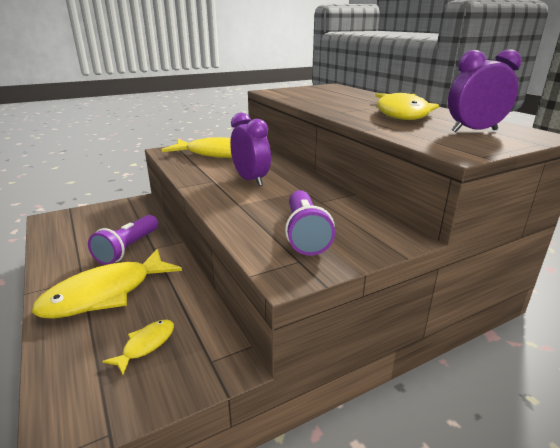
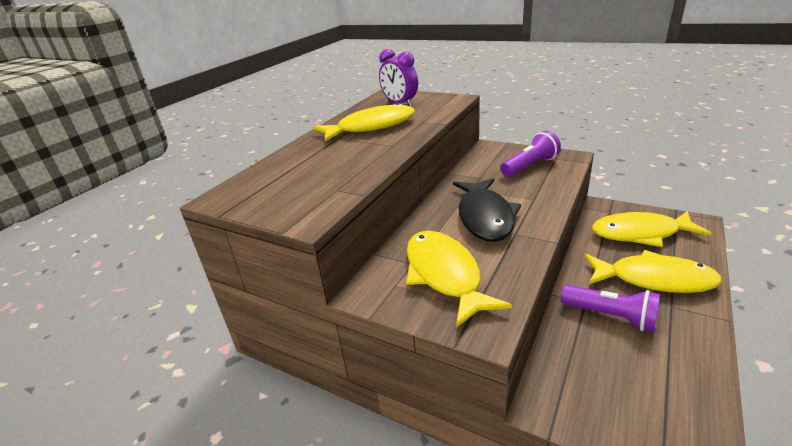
camera: 120 degrees left, 5 degrees up
purple flashlight [88,215,158,265] -> purple flashlight turned 45 degrees clockwise [561,285,660,332]
yellow fish [102,320,174,375] -> yellow fish [592,211,712,247], size x2.17
purple clock [230,113,271,186] -> black fish [453,178,521,242]

